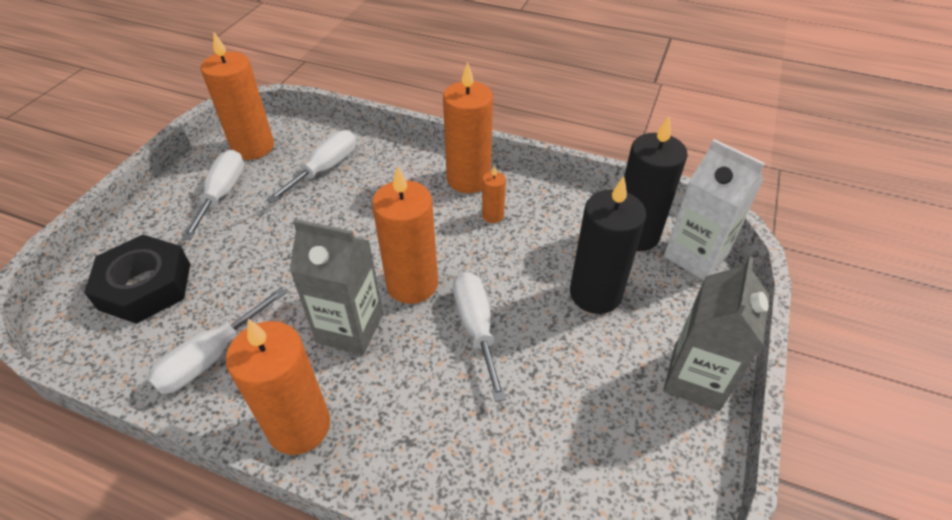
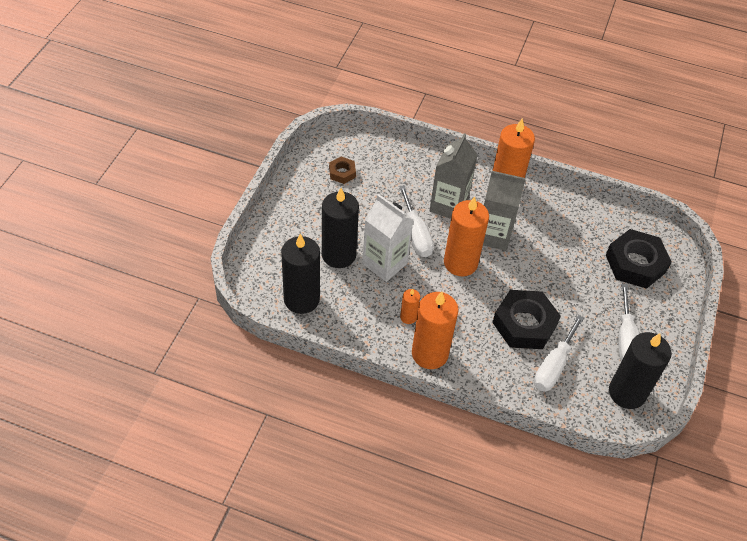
camera: 175 degrees right, 5 degrees up
white screwdriver [147,287,287,394] -> none
orange candle [201,31,274,160] -> black candle [609,332,671,409]
grey carton [663,257,770,411] -> grey carton moved to [430,133,478,219]
white carton [664,139,765,280] -> white carton moved to [362,194,414,282]
none -> brown nut [329,156,356,184]
none -> black nut [492,290,561,349]

